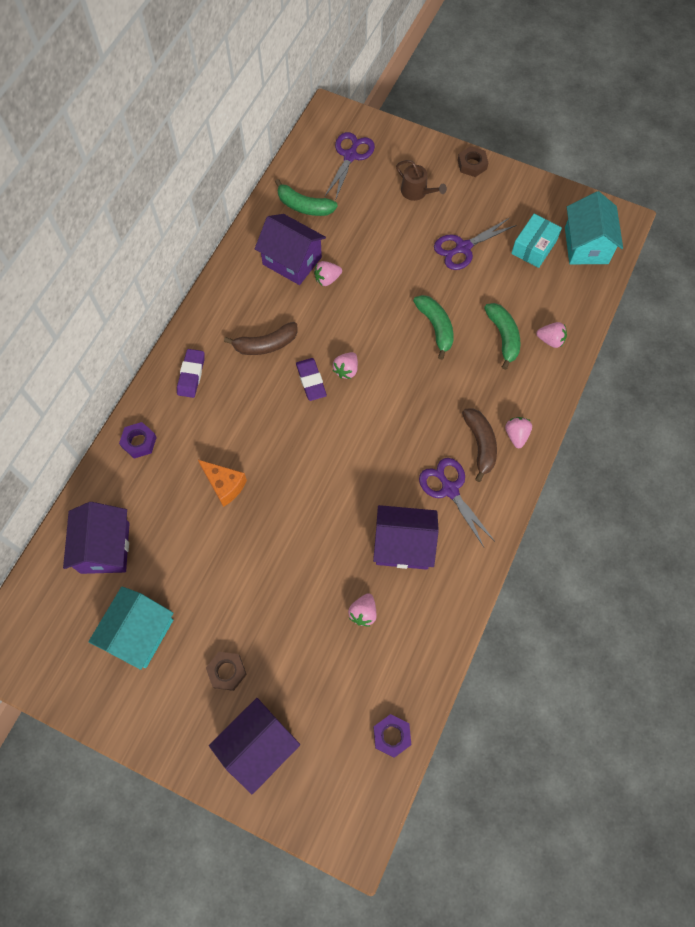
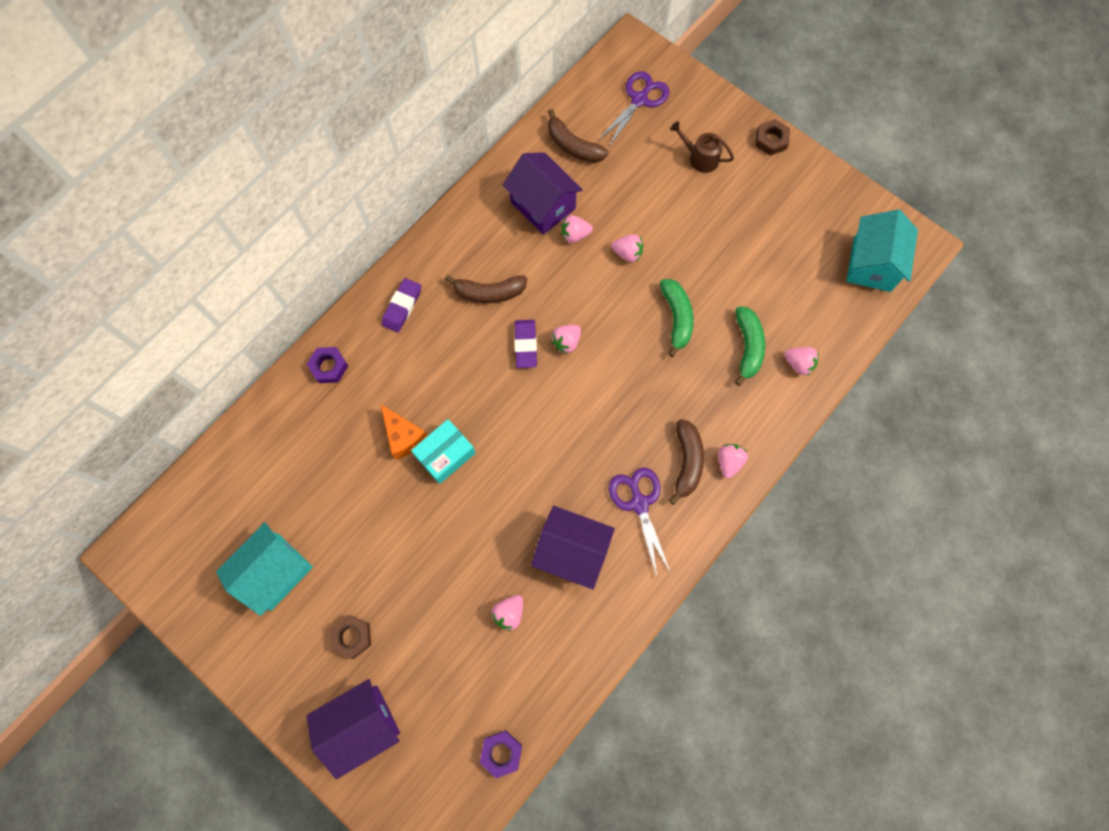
camera: 15 degrees right, 5 degrees up
purple house [63,502,130,574] -> none
green banana [275,179,338,216] -> brown banana [548,109,608,163]
brown watering can [396,160,447,201] -> brown watering can turned 150 degrees clockwise [670,122,734,173]
purple scissors [434,218,517,270] -> none
turquoise box [511,214,562,268] -> turquoise box moved to [411,419,476,484]
none -> pink strawberry [611,234,643,262]

